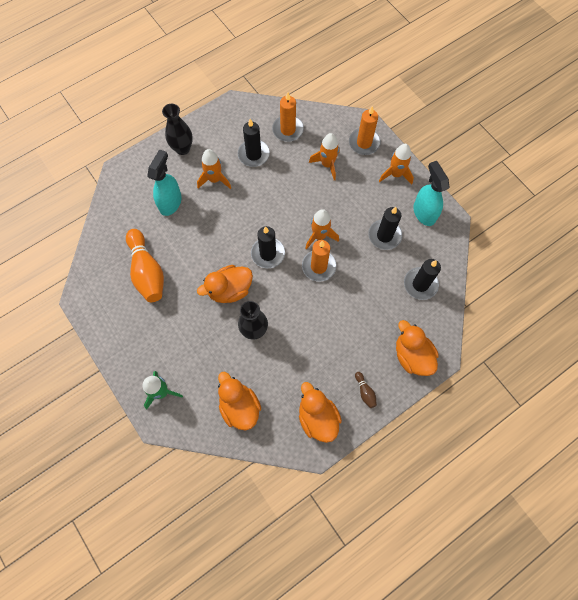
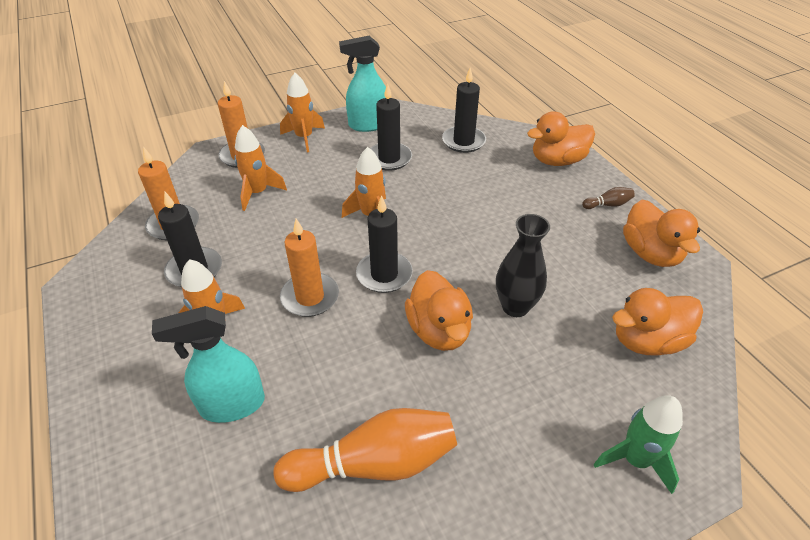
camera: 80 degrees left, 25 degrees down
turquoise spray bottle [147,149,182,216] -> turquoise spray bottle turned 45 degrees counterclockwise [152,306,265,423]
black vase [162,104,193,155] -> none
orange duck [299,382,342,443] -> orange duck turned 90 degrees counterclockwise [623,200,700,267]
orange candle [302,240,336,282] -> orange candle moved to [280,219,339,317]

